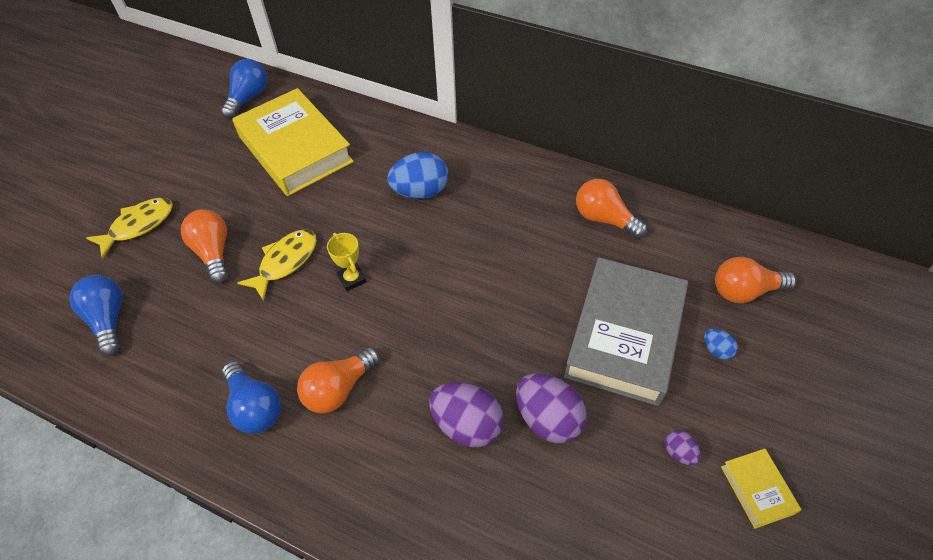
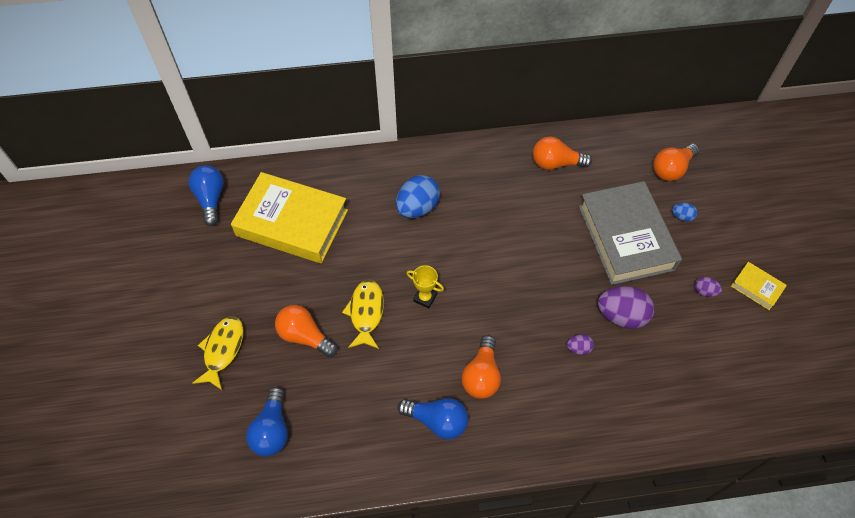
camera: 35 degrees left, 5 degrees up
blue light bulb [69,275,123,356] -> blue light bulb turned 120 degrees counterclockwise [246,387,288,457]
purple egg [429,382,504,447] -> purple egg [567,334,594,355], size x0.48

